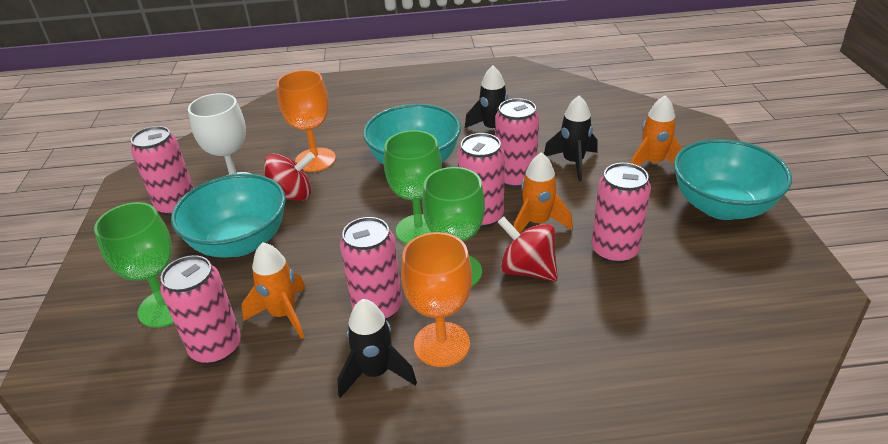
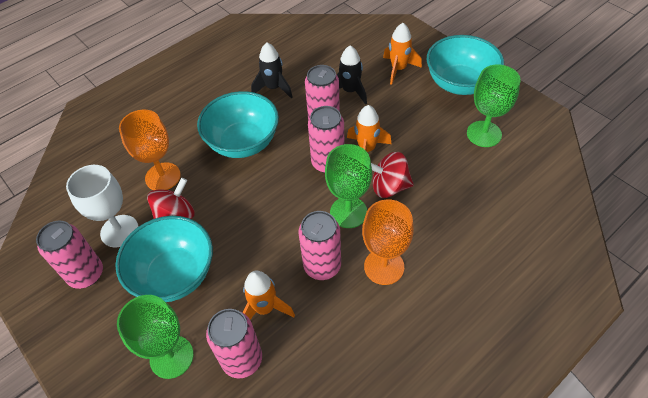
camera: 35 degrees left, 15 degrees up
black rocket [337,299,417,398] -> none
green goblet [384,130,442,244] -> green goblet moved to [467,65,521,147]
pink can [591,163,651,263] -> none

